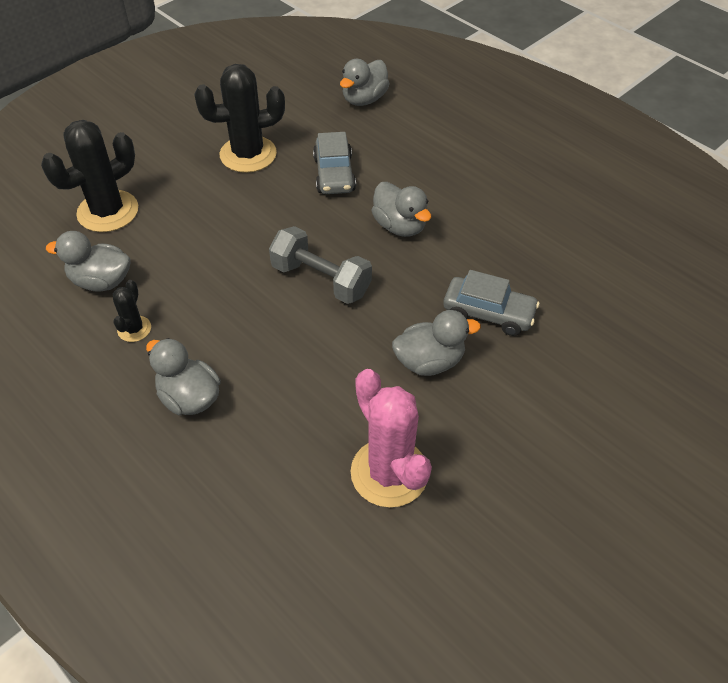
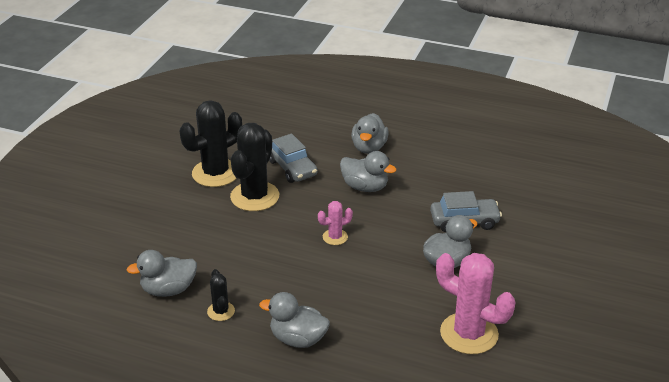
camera: 25 degrees left, 15 degrees down
black cactus [41,120,138,232] -> black cactus moved to [230,123,279,211]
grey dumbbell [269,226,372,304] -> pink cactus [318,201,353,245]
grey duck [340,59,390,106] -> grey duck moved to [351,113,389,154]

